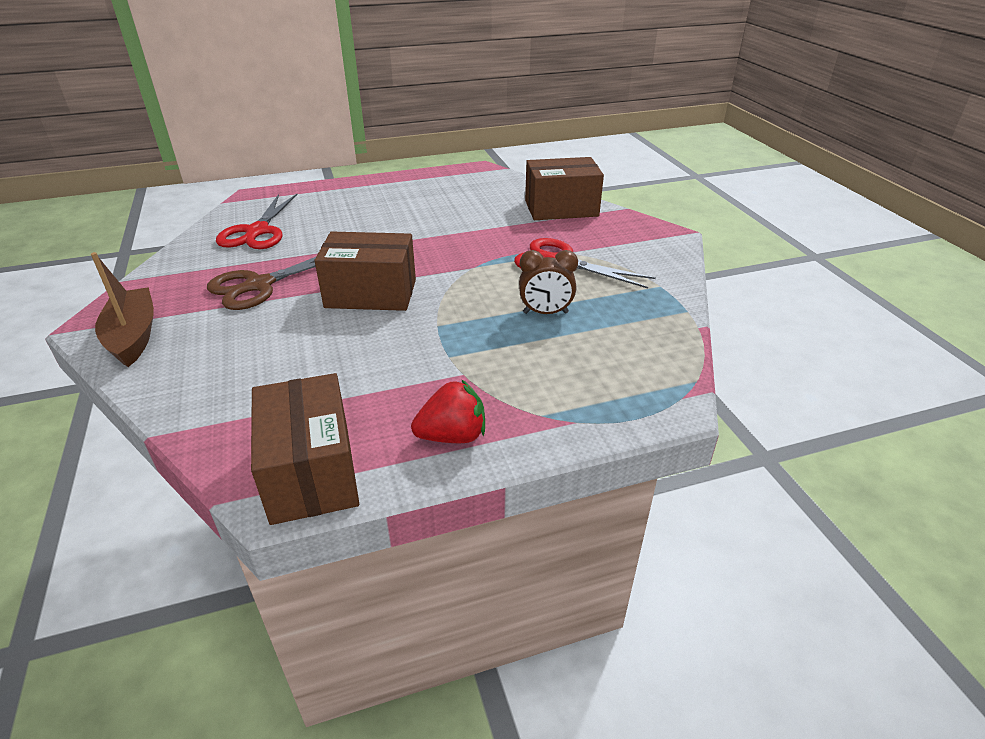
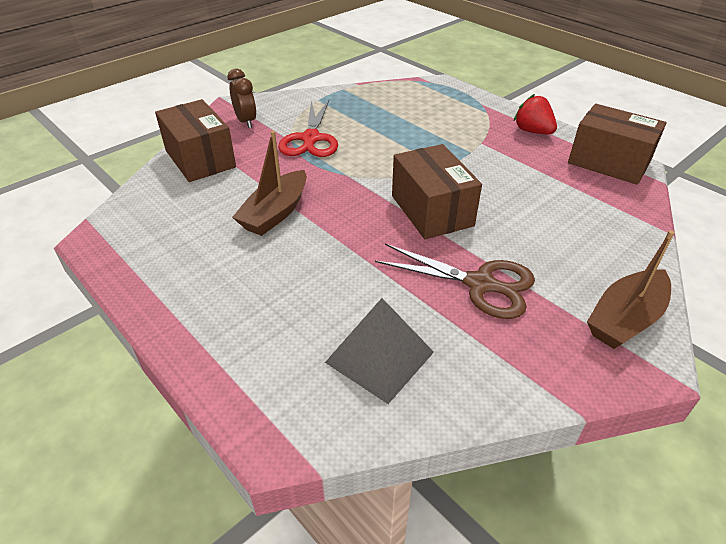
camera: 115 degrees left, 5 degrees up
red scissors [216,194,298,249] -> grey pyramid [325,298,434,404]
brown box [251,373,359,525] -> brown box turned 75 degrees clockwise [568,104,667,185]
brown clock [519,250,578,314] -> brown clock moved to [227,68,256,128]
none -> brown boat [232,131,307,236]

